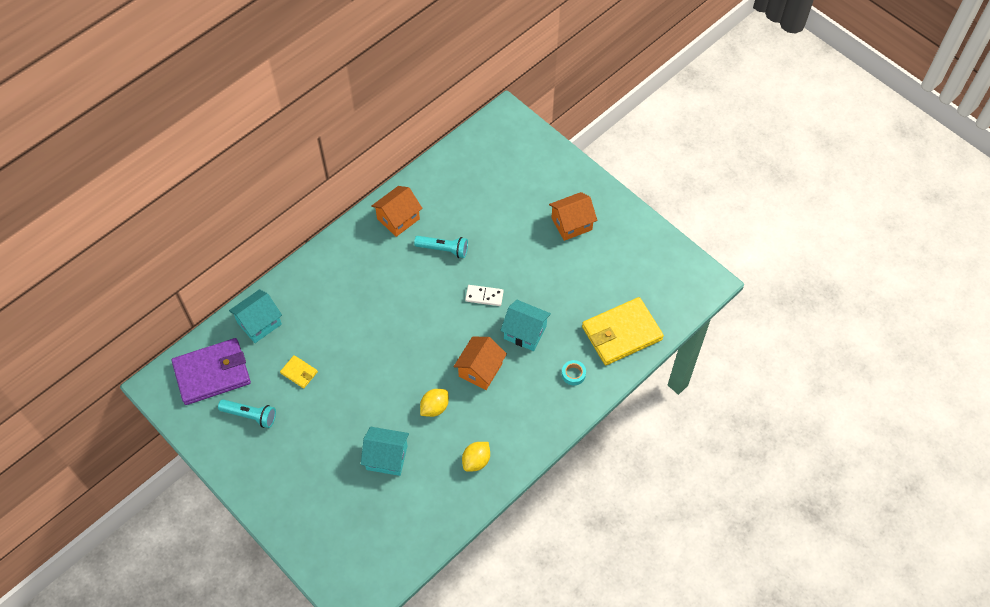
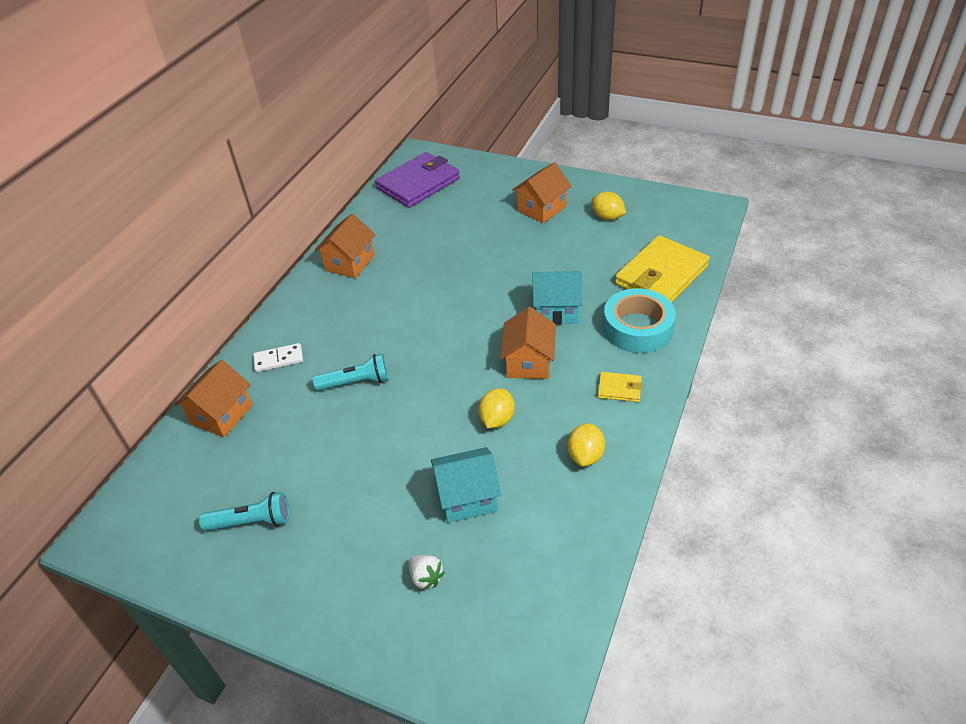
camera: 20 degrees left, 15 degrees down
purple wallet [172,338,251,405] -> purple wallet moved to [375,152,460,208]
turquoise house [229,289,282,343] -> orange house [174,360,253,438]
yellow wallet [280,355,318,388] -> yellow wallet moved to [598,372,642,402]
turquoise flashlight [414,236,468,258] -> turquoise flashlight moved to [313,354,389,391]
white domino [465,285,504,306] -> white domino moved to [253,343,303,372]
turquoise tape [562,360,586,385] -> turquoise tape [603,288,676,353], size x2.27
none -> white strawberry [409,555,445,591]
none -> yellow lemon [591,191,626,220]

